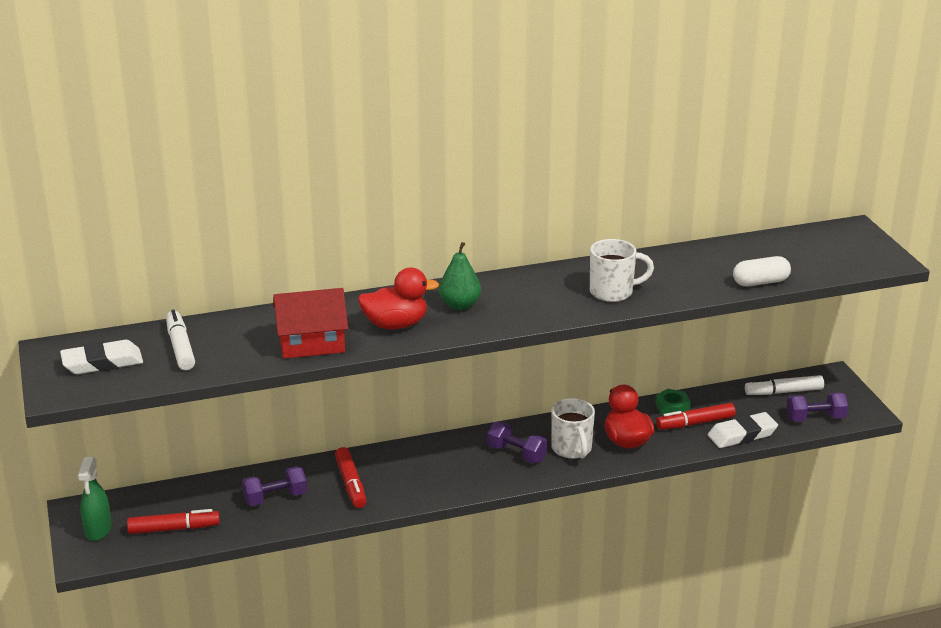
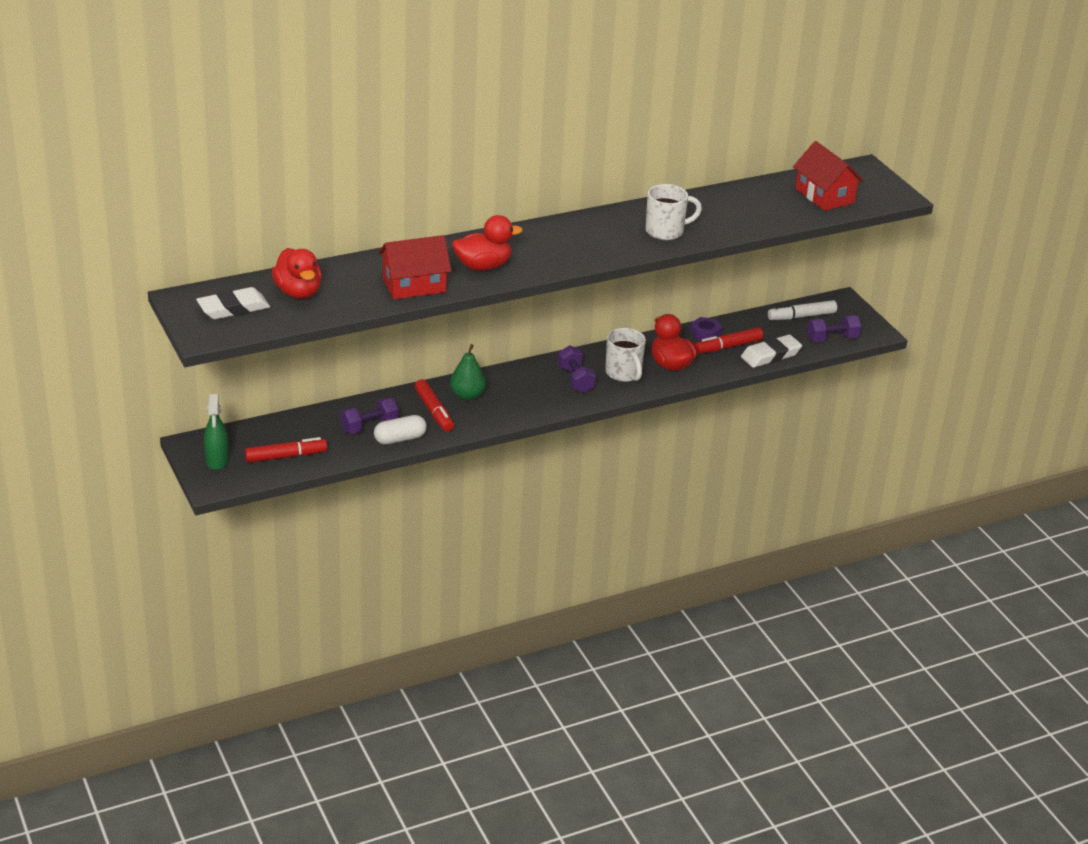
camera: 10 degrees left, 5 degrees up
white marker [166,309,195,370] -> red duck [272,248,322,299]
green pear [439,242,481,310] -> green pear moved to [450,344,486,401]
purple dumbbell [487,422,547,463] -> purple dumbbell turned 45 degrees clockwise [558,345,596,393]
green nut [655,389,691,414] -> purple nut [690,317,722,340]
white capsule [733,256,791,286] -> white capsule moved to [374,415,427,445]
none -> red house [793,141,864,211]

